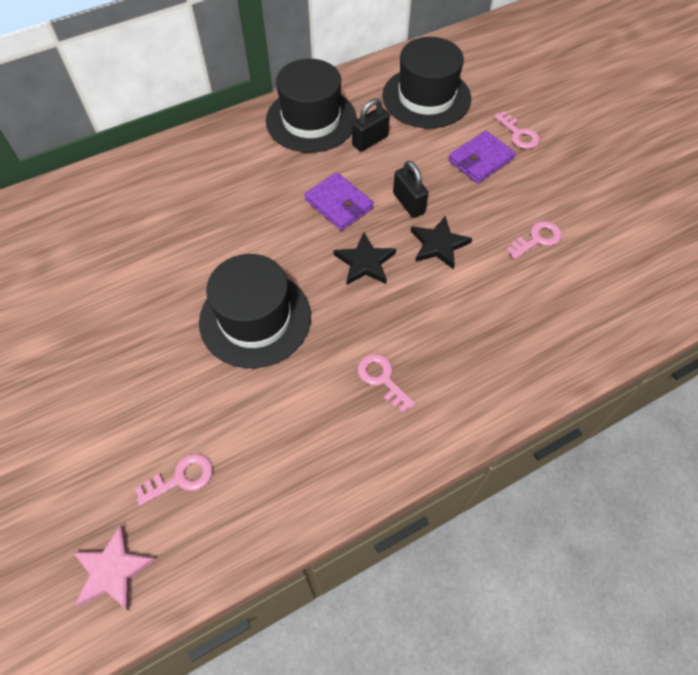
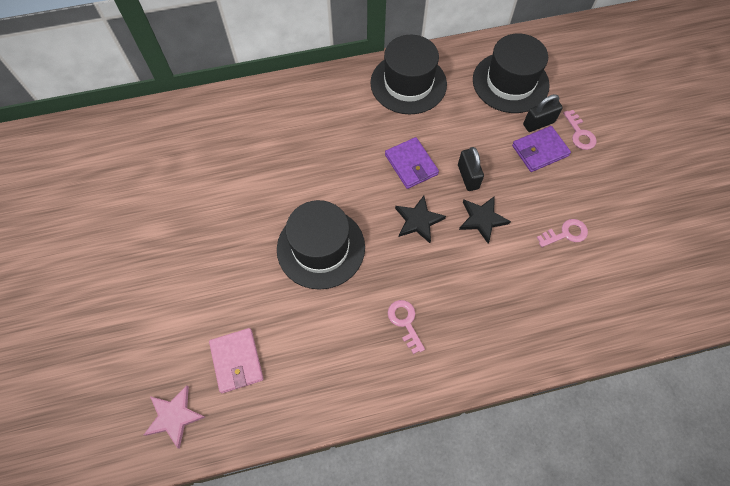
camera: 15 degrees right, 5 degrees up
pink key [135,454,213,506] -> pink wallet [209,328,264,393]
black padlock [352,98,390,152] -> black padlock moved to [523,94,563,132]

